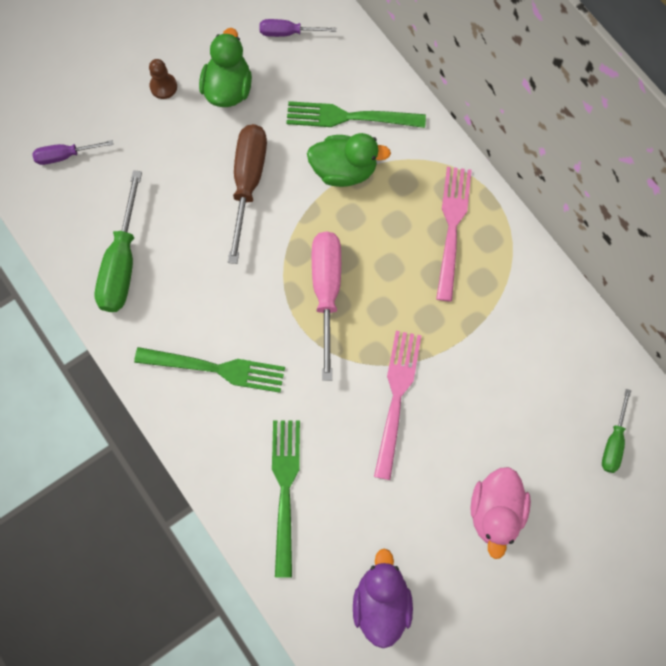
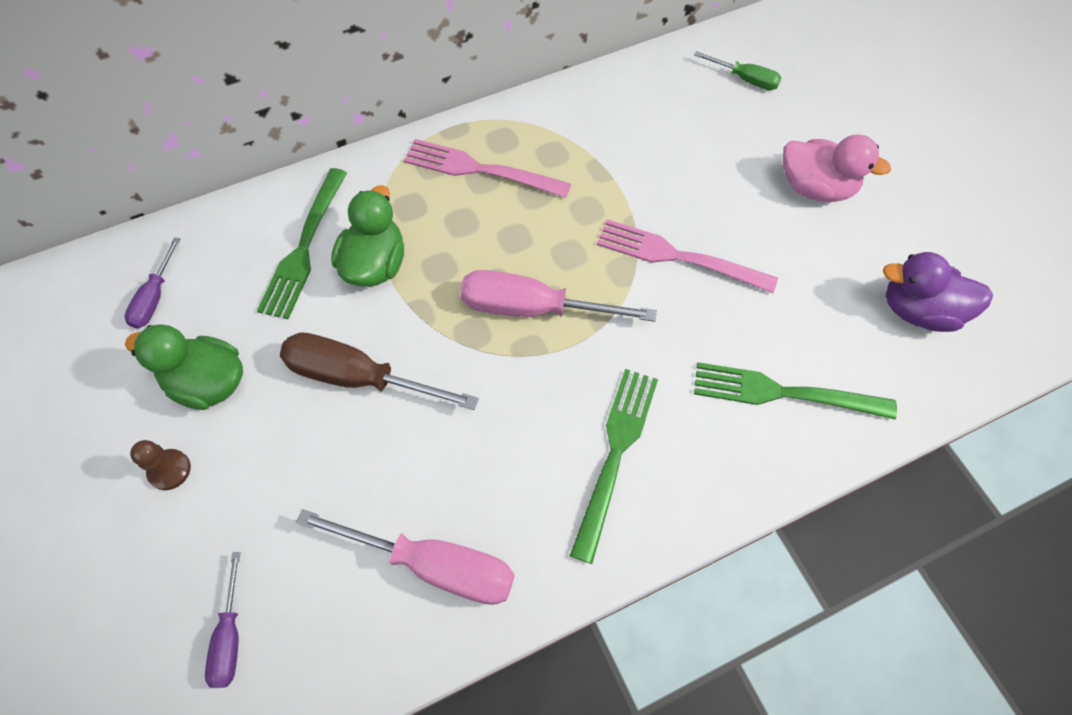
camera: 80 degrees left, 10 degrees down
green screwdriver [95,170,142,312] -> pink screwdriver [296,509,515,605]

